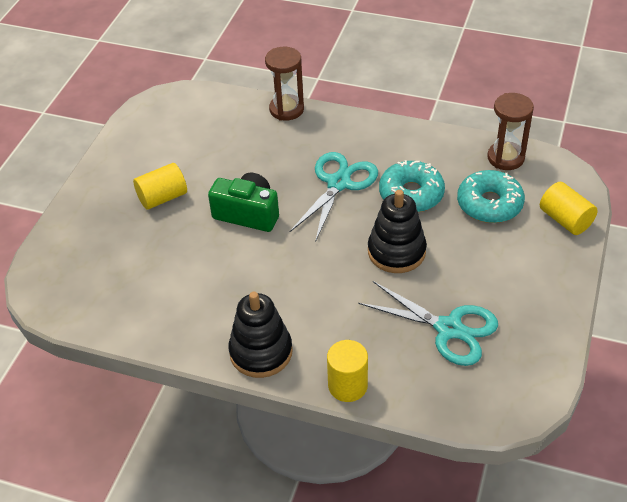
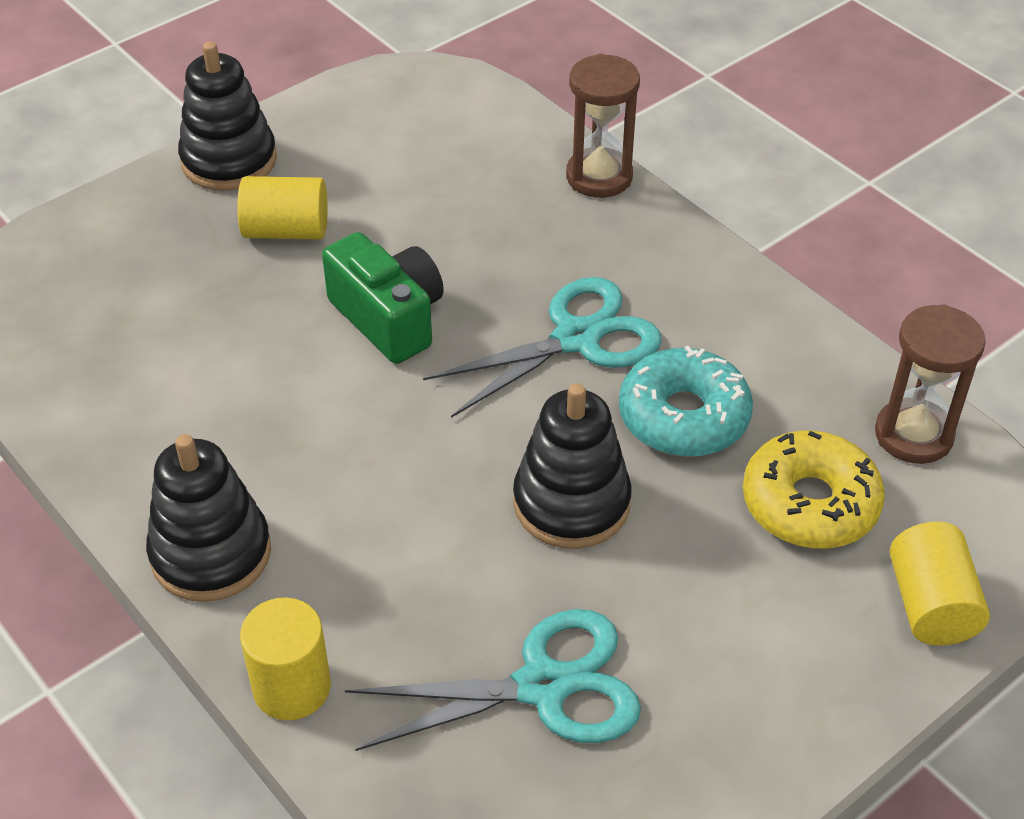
camera: 30 degrees right, 0 degrees up
turquoise scissors [358,281,498,366] -> turquoise scissors turned 75 degrees counterclockwise [345,609,641,751]
turquoise donut [457,170,525,223] -> yellow donut [743,431,885,548]
none -> black stacking toy [178,41,277,191]

